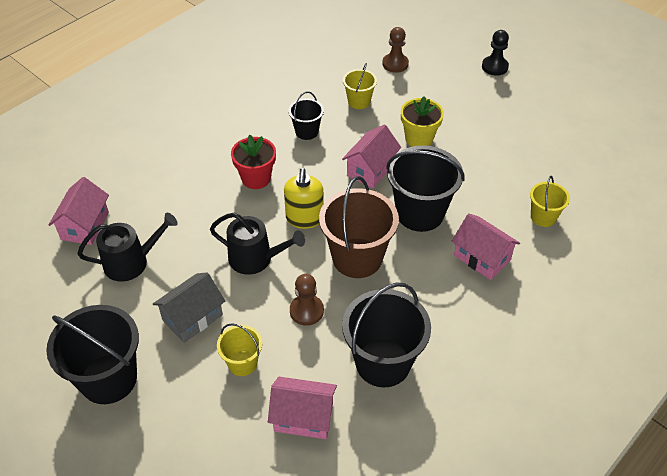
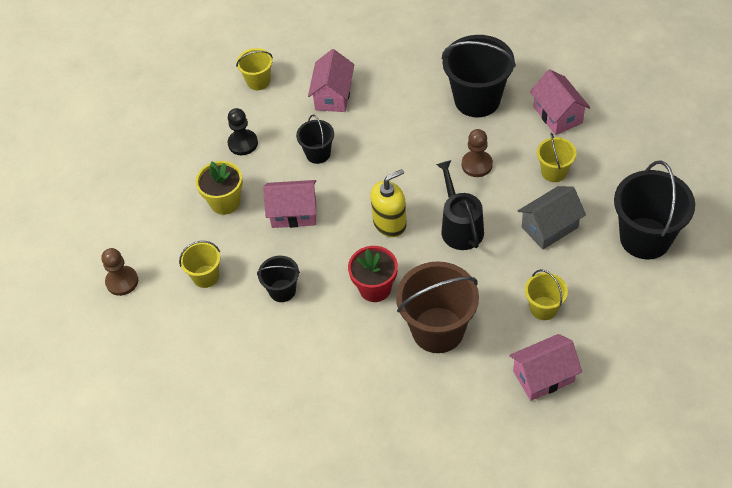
camera: 120 degrees left, 5 degrees up
black watering can [77,213,178,282] -> yellow bucket [525,269,568,320]
grey house [153,272,225,343] -> grey house turned 45 degrees counterclockwise [518,186,586,250]
brown bucket [319,176,399,278] -> brown bucket moved to [396,261,479,353]
black bucket [386,146,465,232] -> black bucket [296,115,334,164], size x0.53
black pawn [482,30,509,76] -> black pawn moved to [227,108,258,155]

